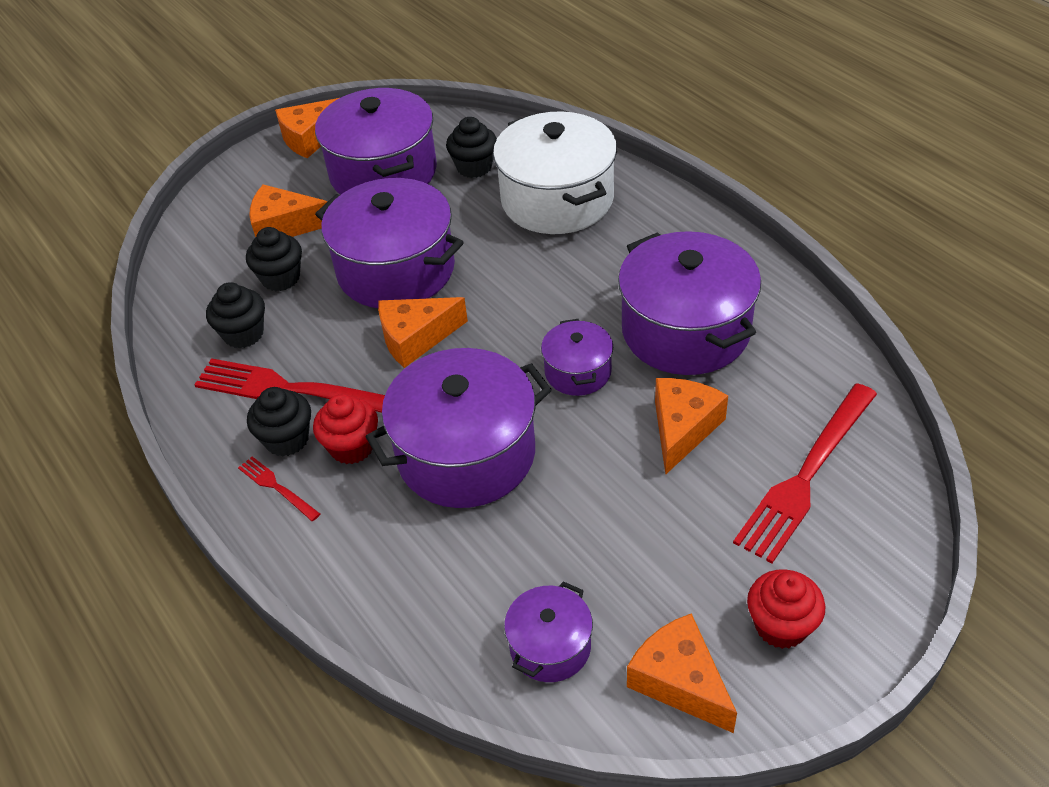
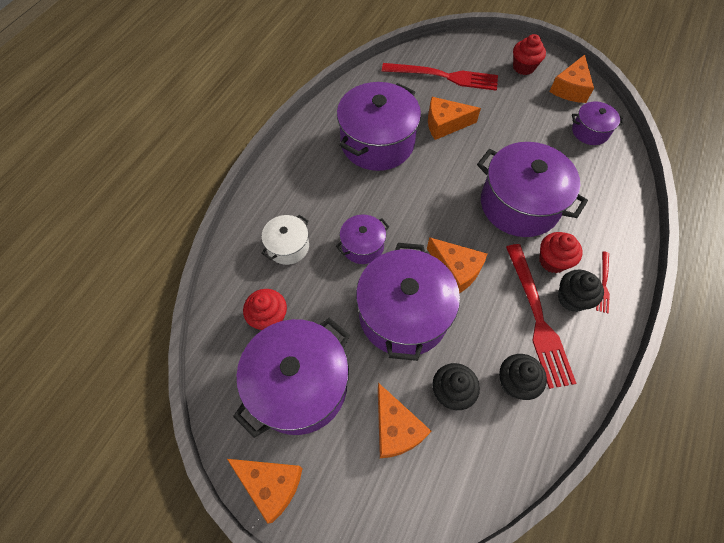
camera: 120 degrees left, 15 degrees up
black cupcake [446,117,497,178] -> red cupcake [243,289,287,330]
white pot [493,111,617,234] -> white pot [261,215,309,265], size x0.51
purple pot [541,319,613,396] -> purple pot moved to [336,214,389,264]

